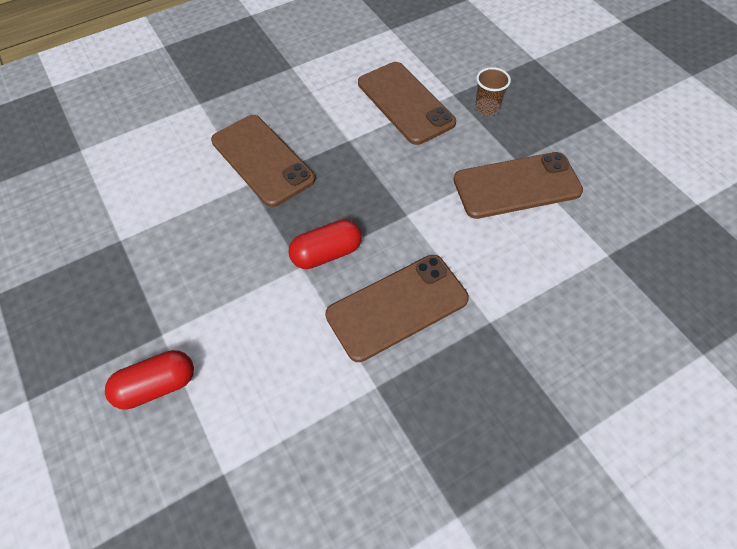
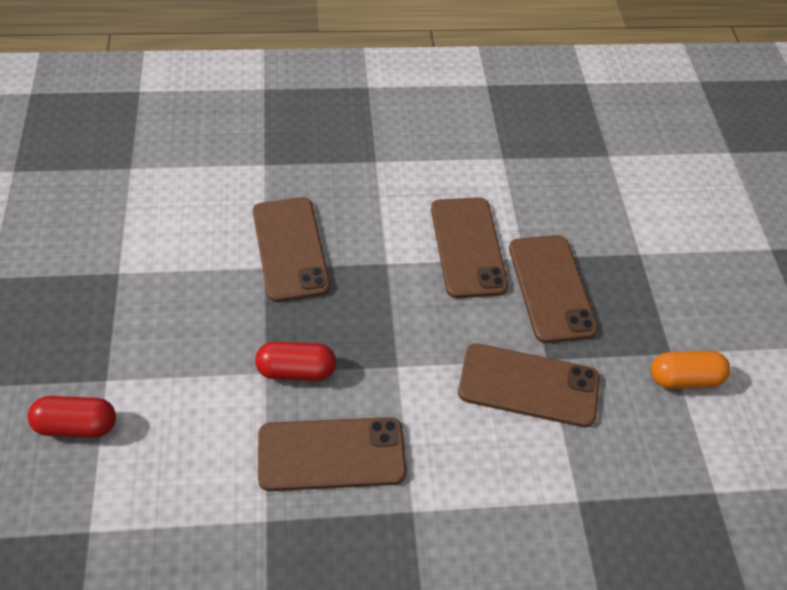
camera: 20 degrees right, 5 degrees down
brown cup [475,67,511,116] -> brown phone [509,235,598,343]
none -> orange capsule [651,351,730,389]

